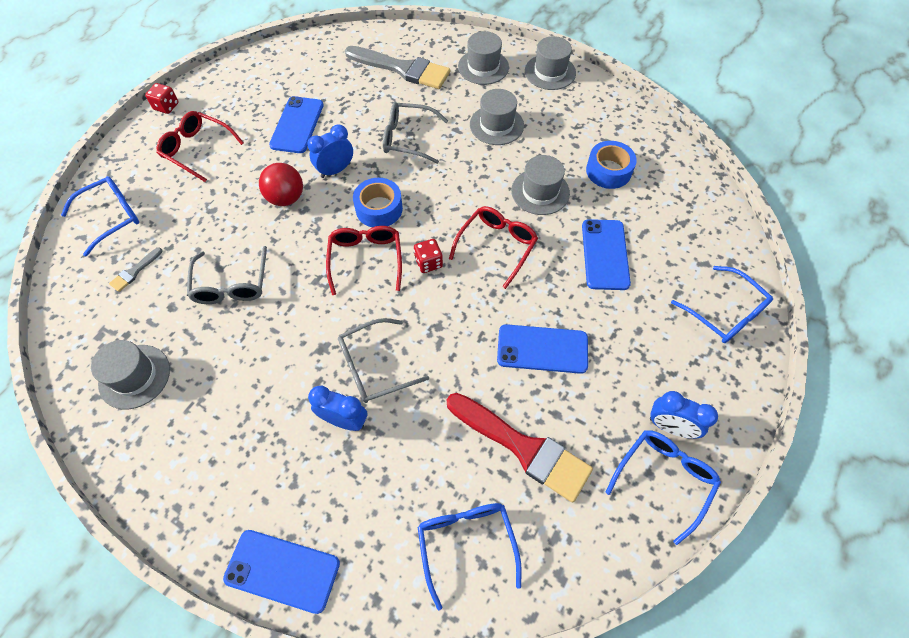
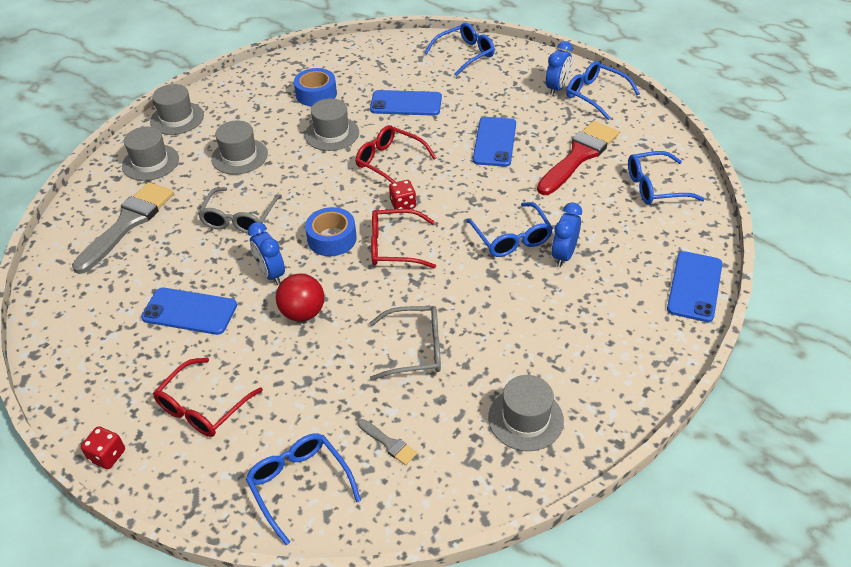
camera: 85 degrees left, 15 degrees down
grey glasses [338,318,429,403] -> blue glasses [466,202,553,257]

